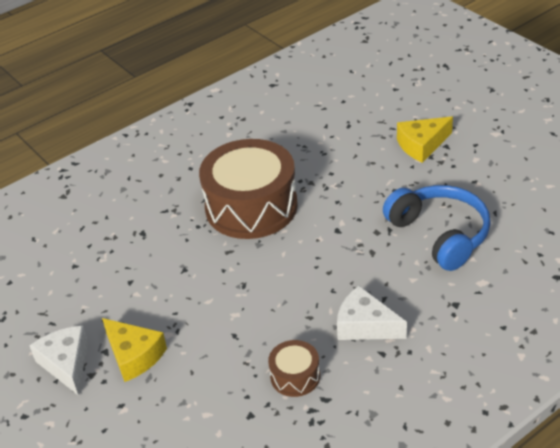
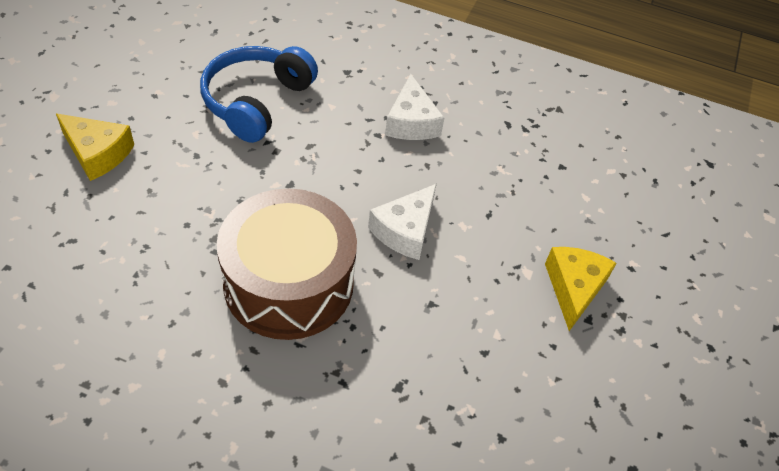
camera: 130 degrees left, 10 degrees up
white cheese [29,326,88,396] -> white cheese moved to [368,184,437,260]
brown drum [268,340,320,397] -> none

